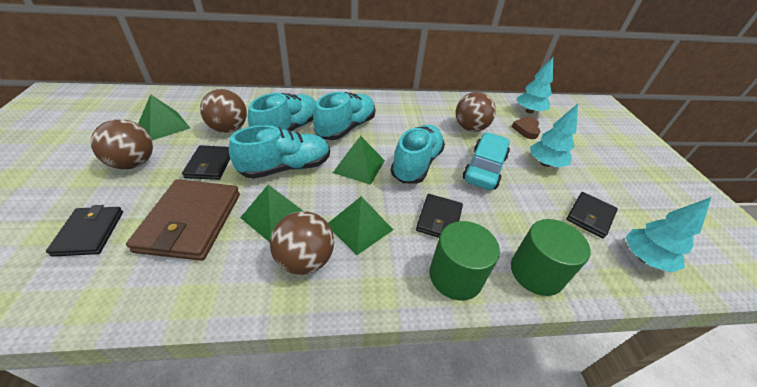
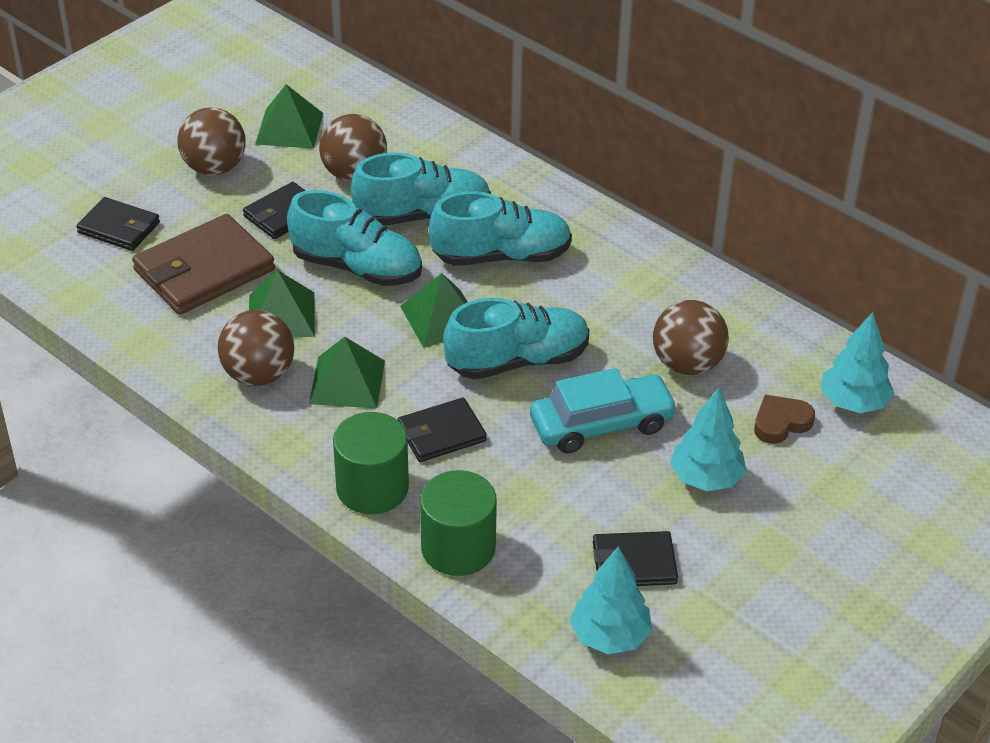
camera: 50 degrees right, 0 degrees up
black wallet [46,205,123,257] -> black wallet turned 75 degrees clockwise [76,197,160,251]

